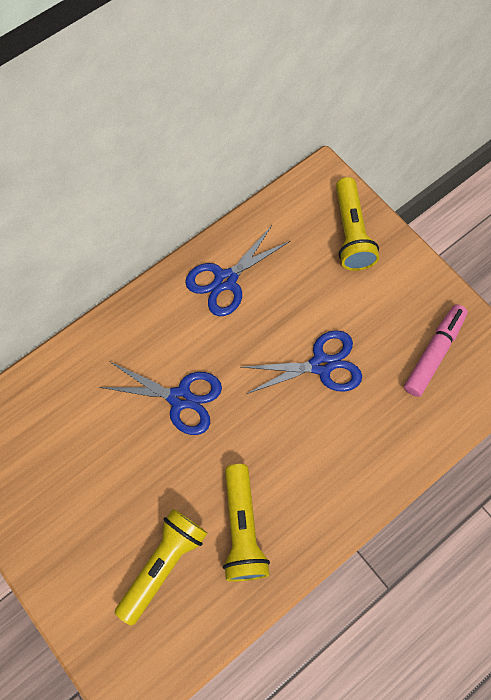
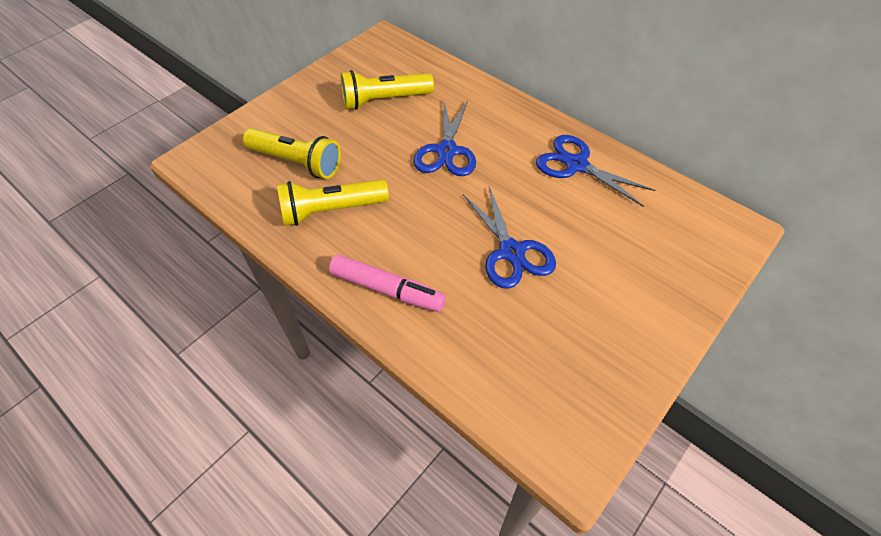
camera: 80 degrees right, 15 degrees down
yellow flashlight [336,177,379,271] -> yellow flashlight moved to [341,70,434,110]
pink marker [404,304,468,397] -> pink marker moved to [329,254,446,312]

